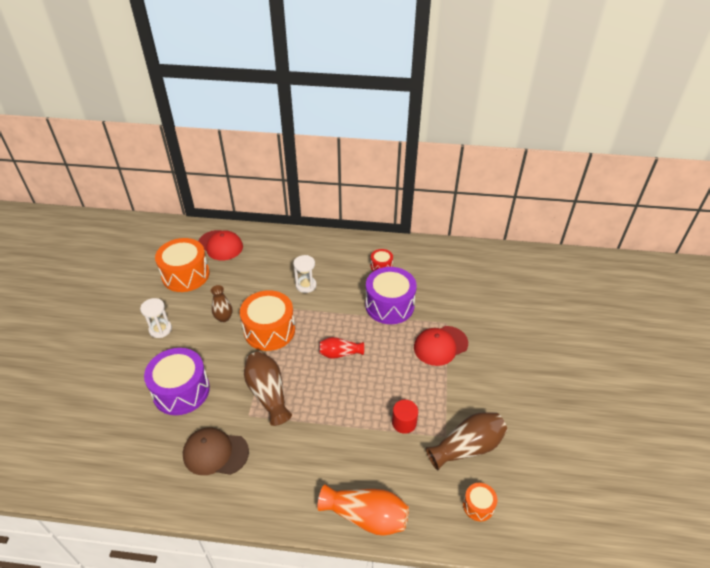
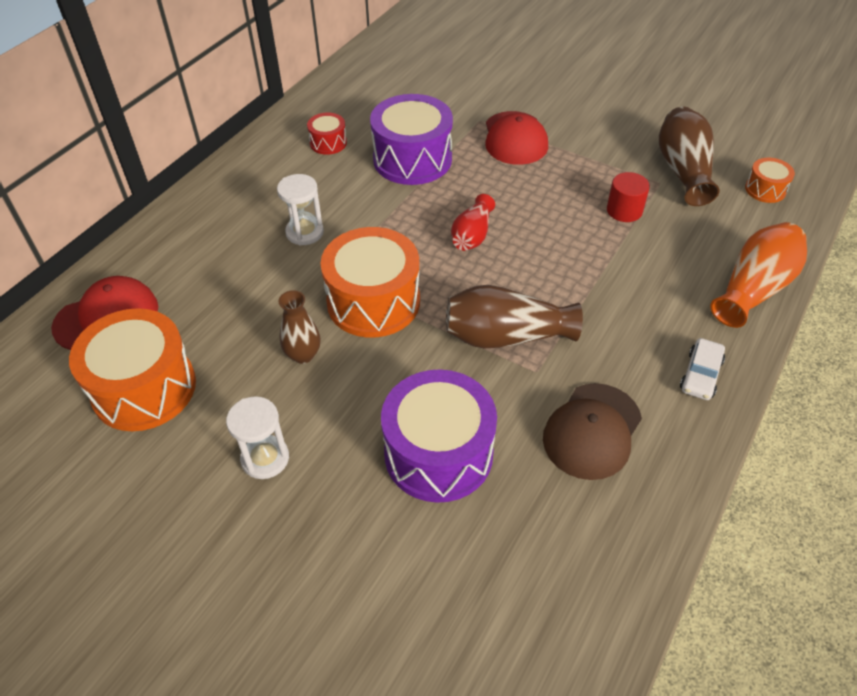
camera: 65 degrees left, 5 degrees up
none -> white car [680,338,725,400]

